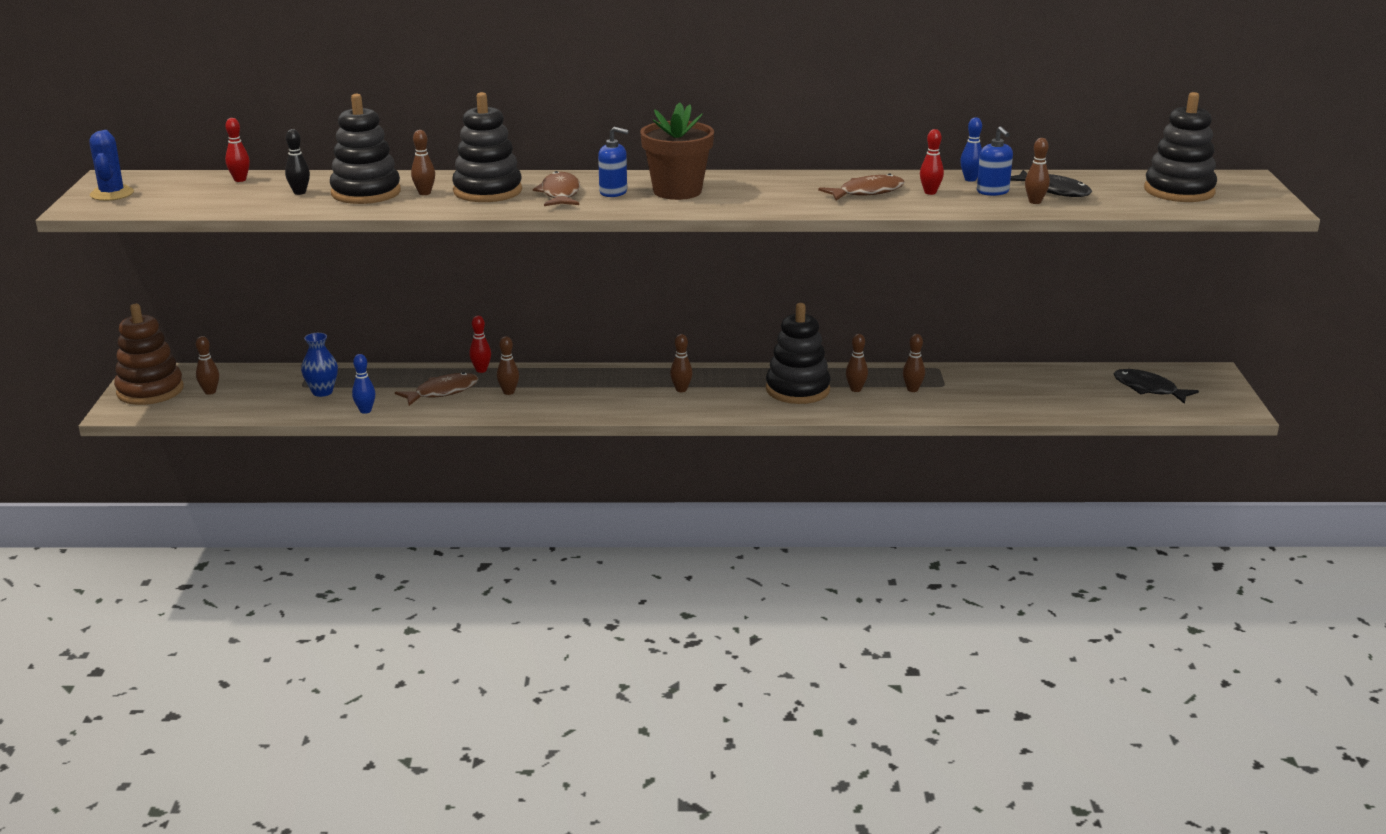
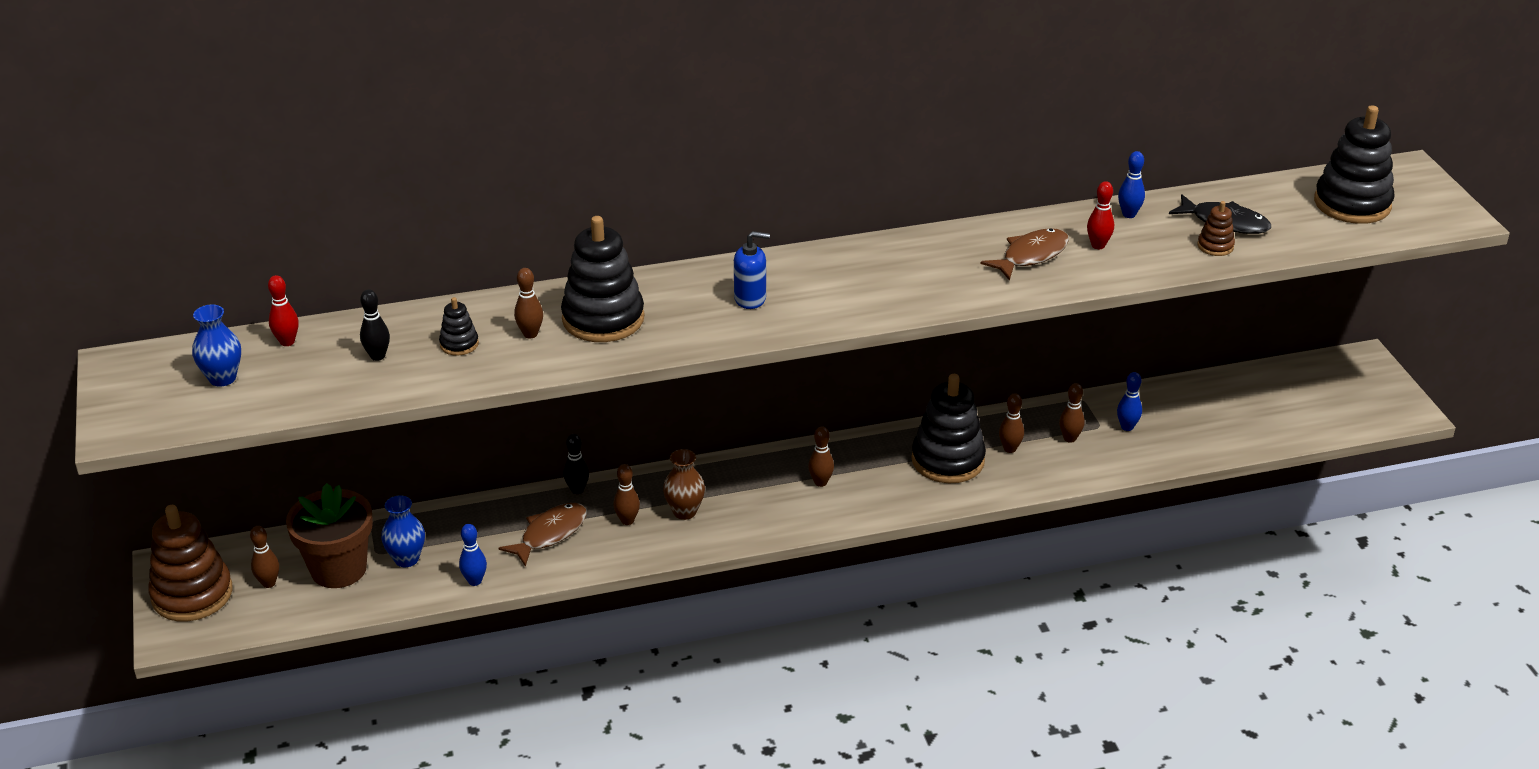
camera: 15 degrees left, 10 degrees up
blue cactus [89,130,134,201] -> none
black stacking toy [330,94,401,204] -> black stacking toy [439,297,479,356], size x0.46
red bowling pin [469,316,491,373] -> black bowling pin [563,434,589,494]
brown fish [533,171,580,206] -> none
brown flower pot [640,102,714,200] -> brown flower pot moved to [286,483,373,588]
blue soap dispenser [977,126,1013,196] -> none
brown bowling pin [1025,138,1050,204] -> brown stacking toy [1197,201,1235,256]
black fish [1113,369,1199,404] -> none
none -> blue vase [192,304,241,387]
none -> brown vase [663,449,705,520]
none -> blue bowling pin [1117,372,1142,431]

